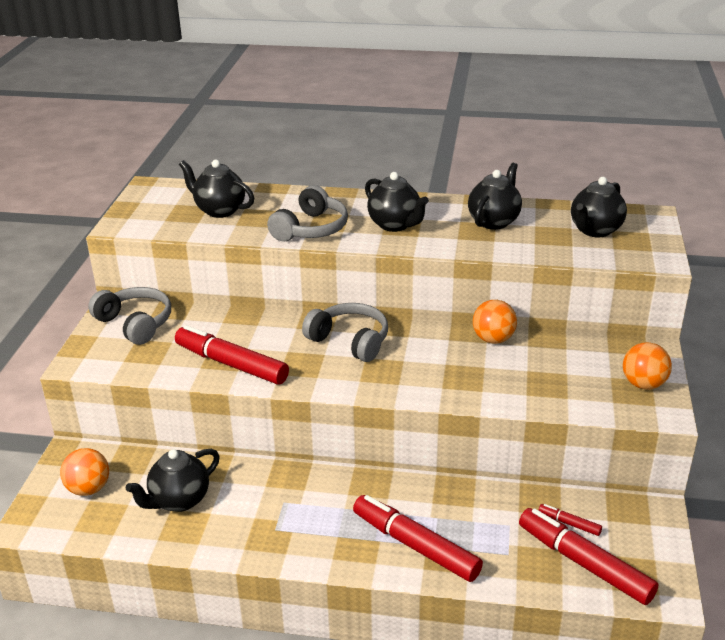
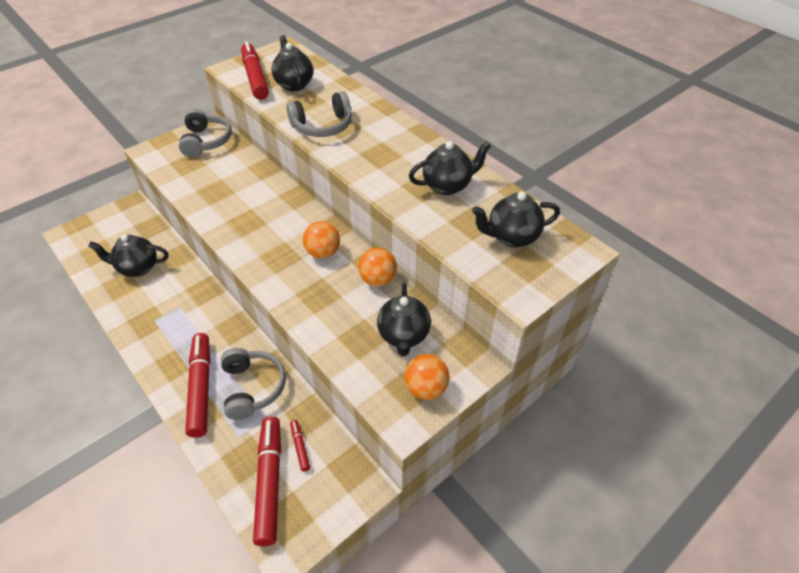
camera: 40 degrees right, 15 degrees up
orange ball [60,448,109,496] -> orange ball moved to [303,221,340,259]
red marker [175,325,289,384] -> red marker moved to [241,41,269,100]
grey headphones [302,303,388,362] -> grey headphones moved to [221,348,286,420]
black teapot [365,172,429,232] -> black teapot moved to [377,283,431,356]

